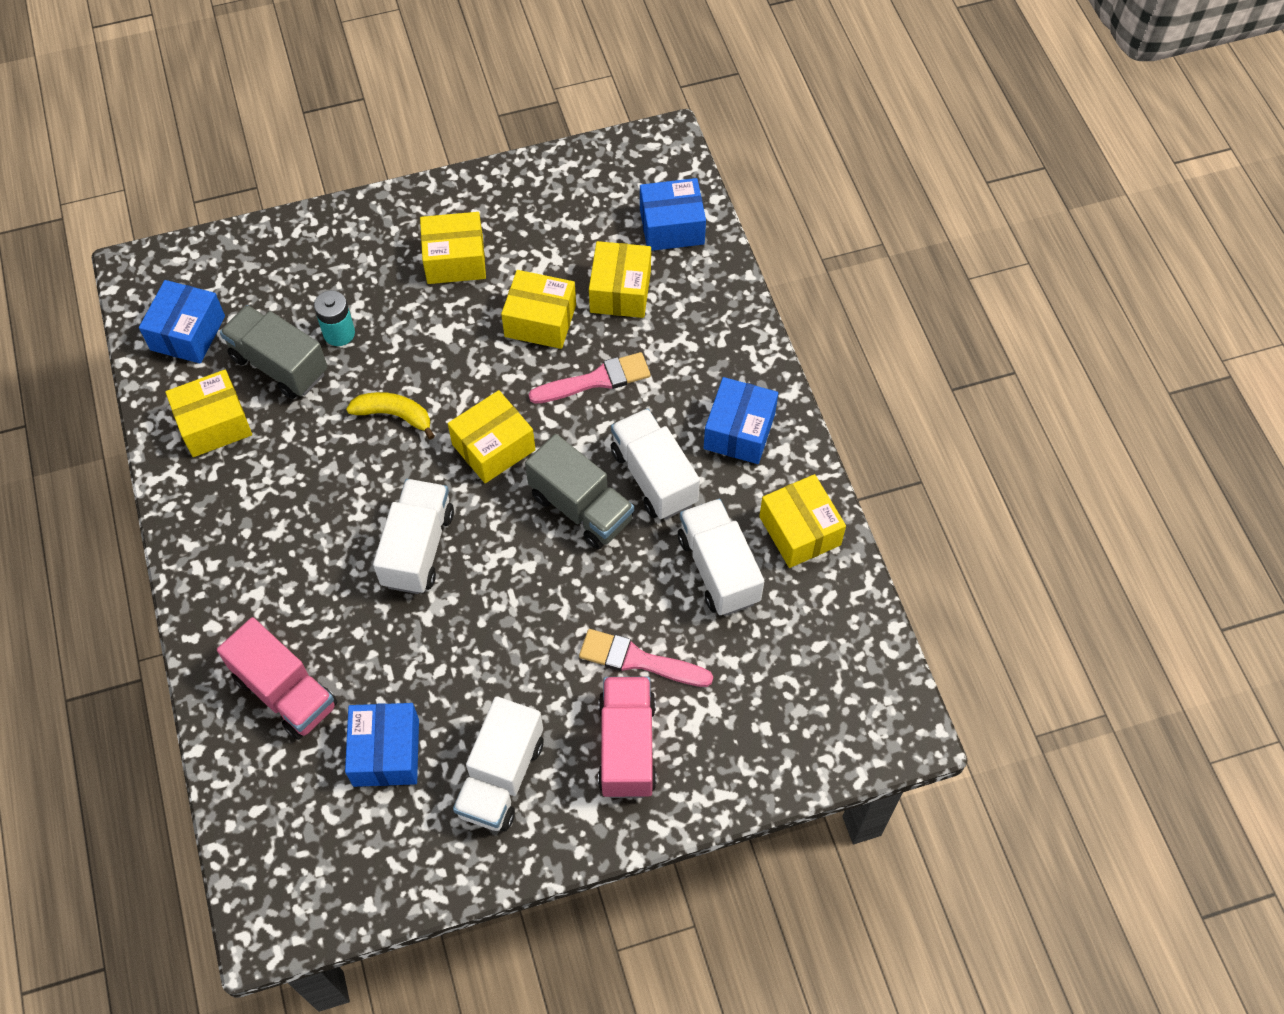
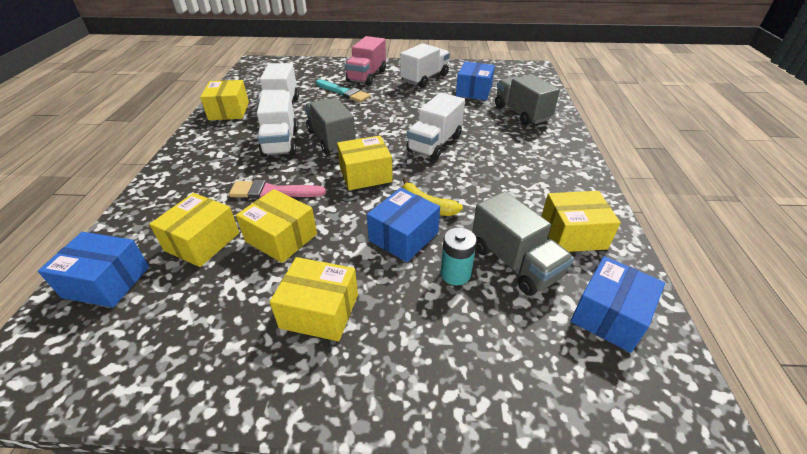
camera: 160 degrees left, 20 degrees down
pink truck [217,617,337,740] -> grey truck [495,74,560,125]
pink brush [579,629,713,687] -> turquoise brush [316,79,371,103]
blue box [704,377,778,464] -> blue box moved to [367,188,440,262]

